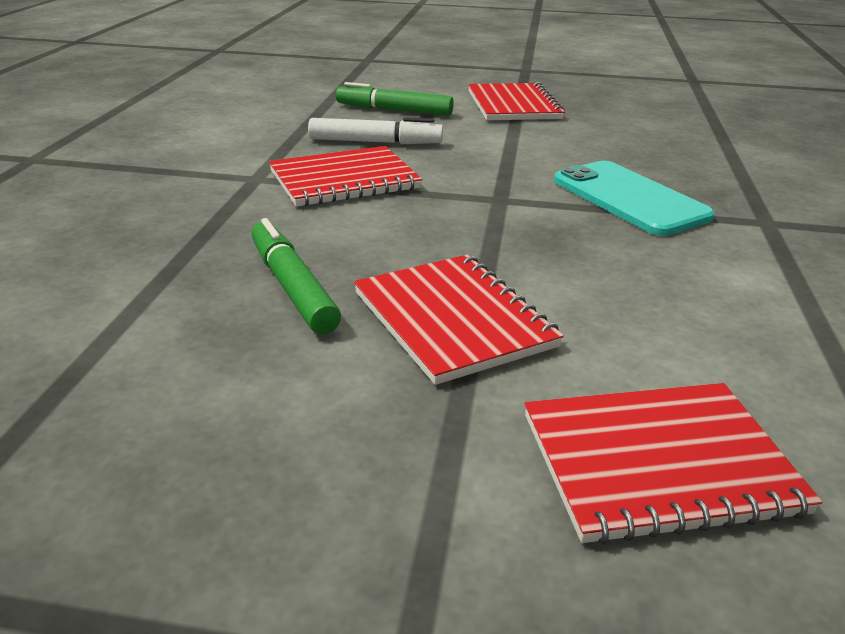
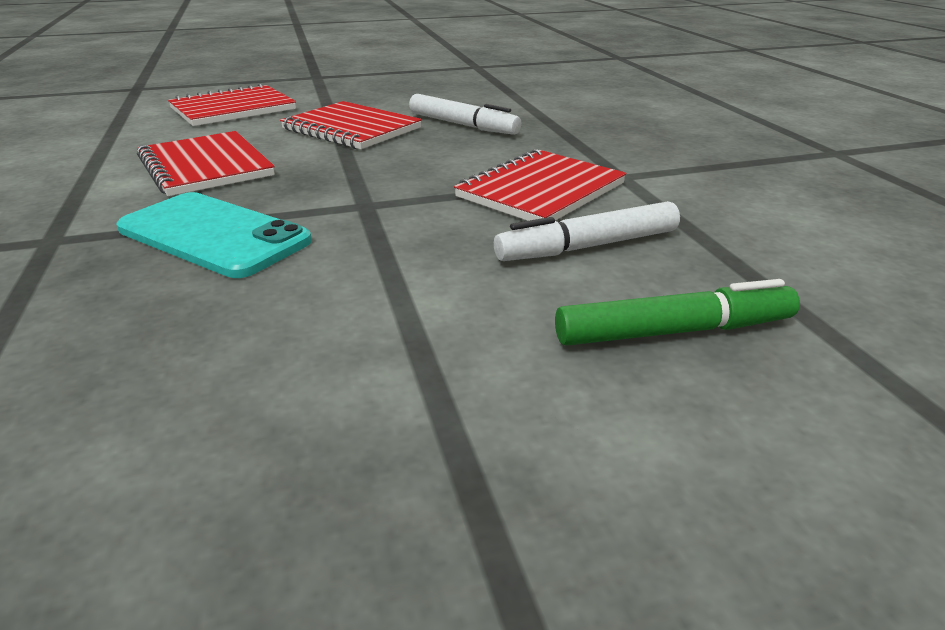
camera: 155 degrees right, 0 degrees up
green marker [251,218,341,334] -> white marker [409,94,521,135]
red notebook [468,82,565,120] -> red notebook moved to [137,131,275,196]

